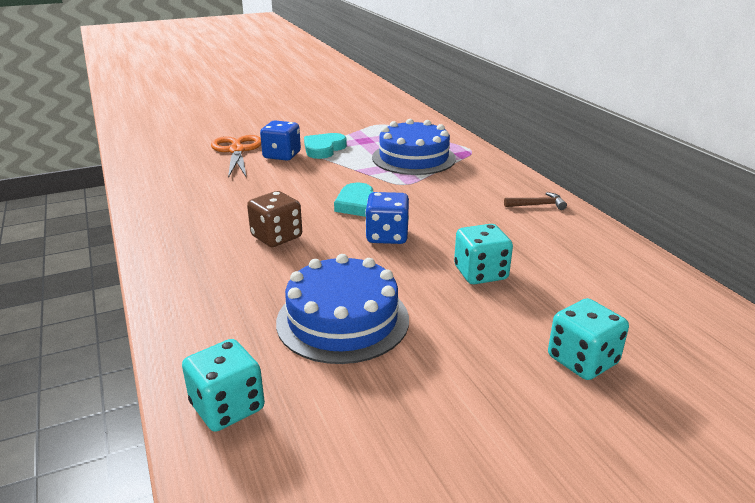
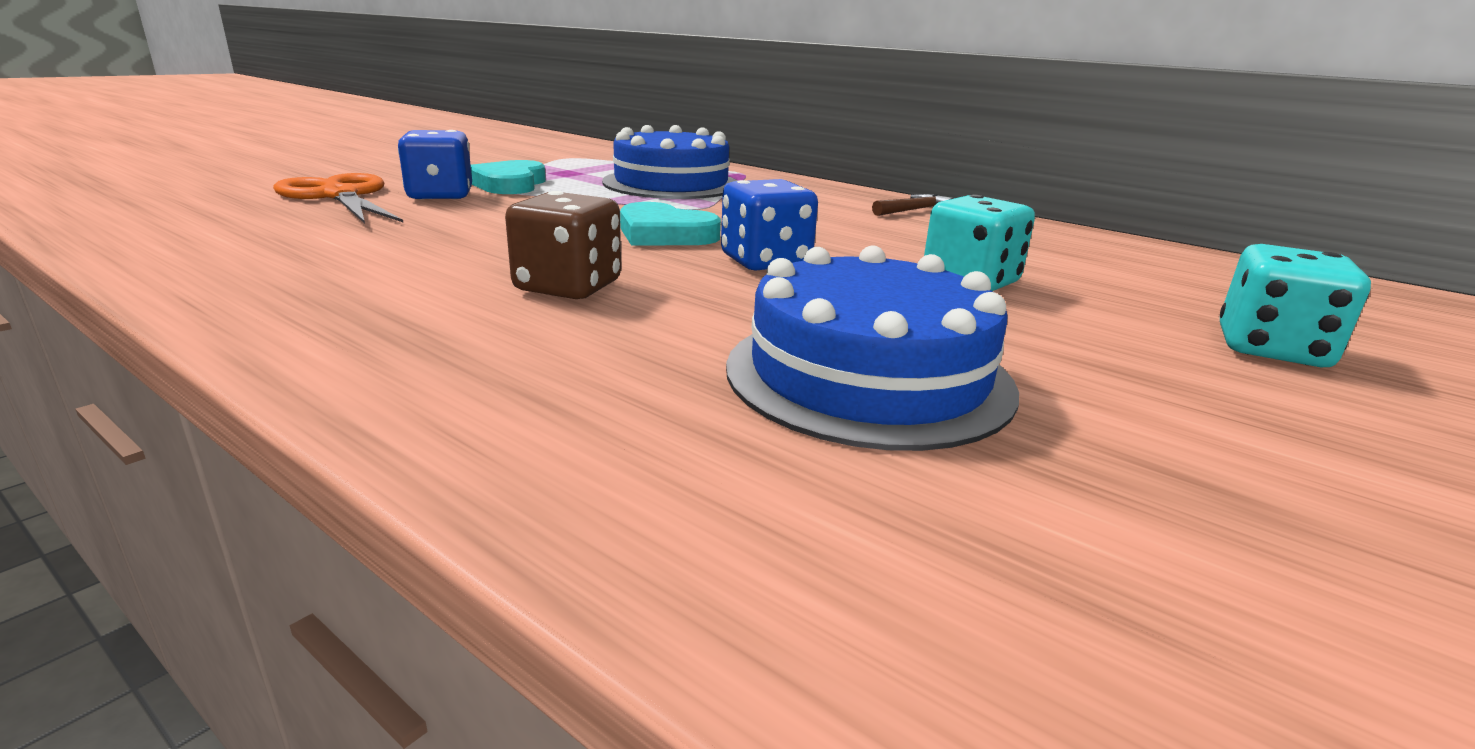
camera: 30 degrees left, 5 degrees down
turquoise dice [182,339,265,432] -> none

